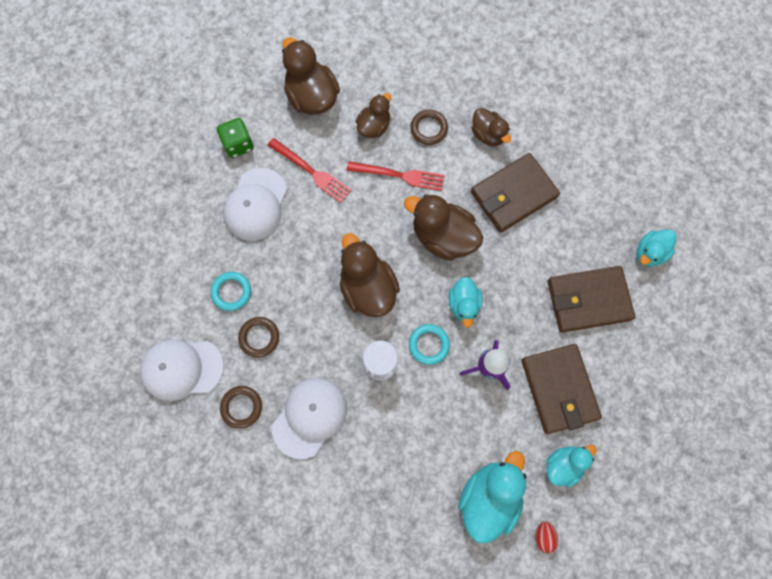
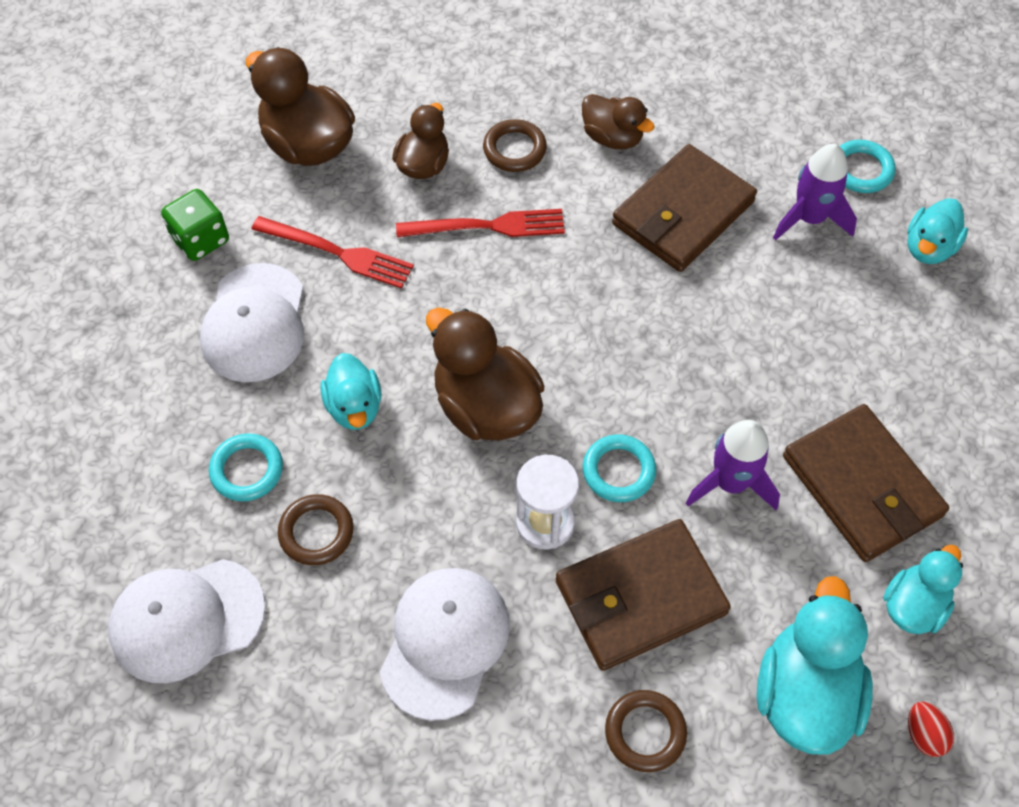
camera: 15 degrees left, 15 degrees down
brown ring [220,386,262,429] -> brown ring moved to [605,690,687,772]
brown duck [404,194,483,261] -> none
turquoise duck [448,277,482,328] -> turquoise duck moved to [320,353,381,430]
brown wallet [547,266,635,332] -> brown wallet moved to [555,519,731,671]
none -> purple rocket [773,144,857,241]
none -> turquoise ring [840,140,896,193]

